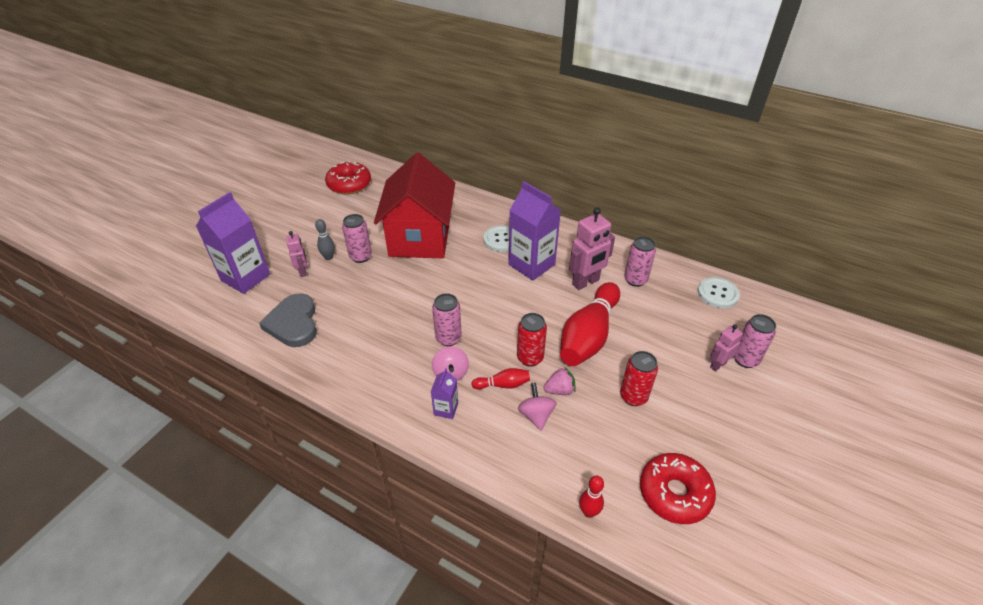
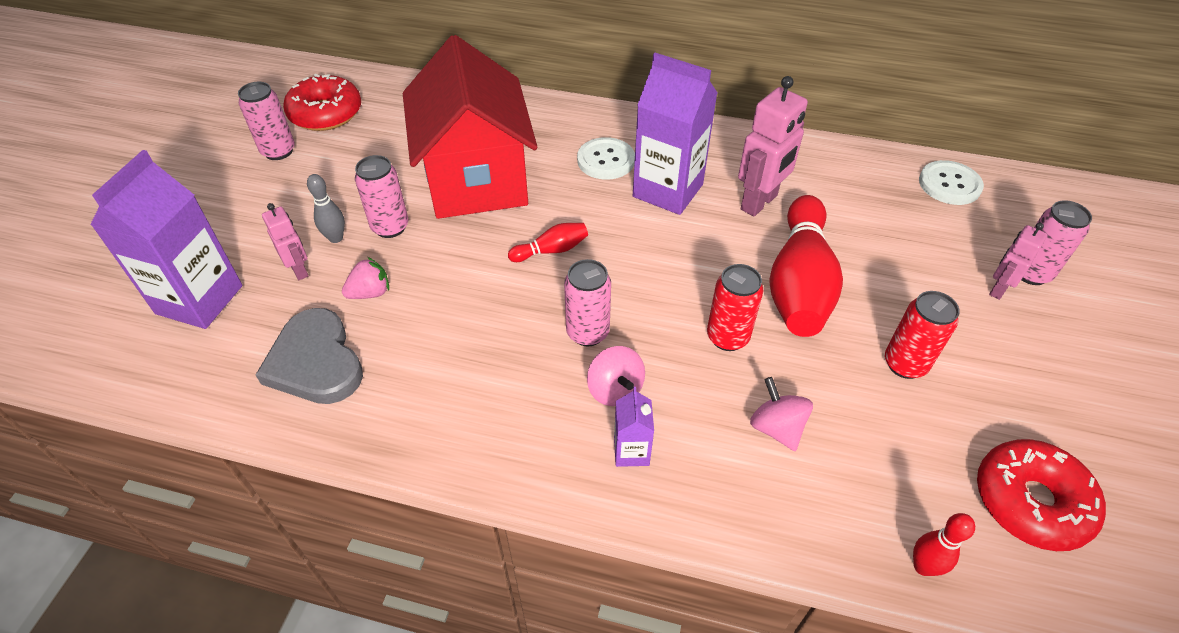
camera: 15 degrees left, 5 degrees up
red bowling pin [471,368,530,389] -> red bowling pin moved to [508,223,588,262]
pink strawberry [544,367,576,395] -> pink strawberry moved to [342,257,389,299]
pink can [624,236,656,287] -> pink can moved to [238,82,295,160]

